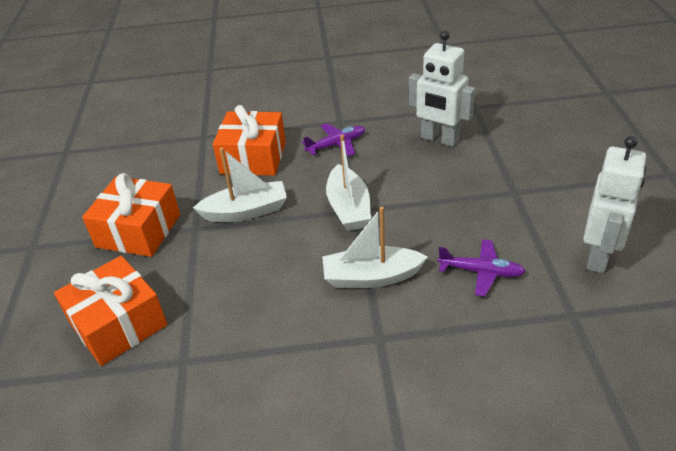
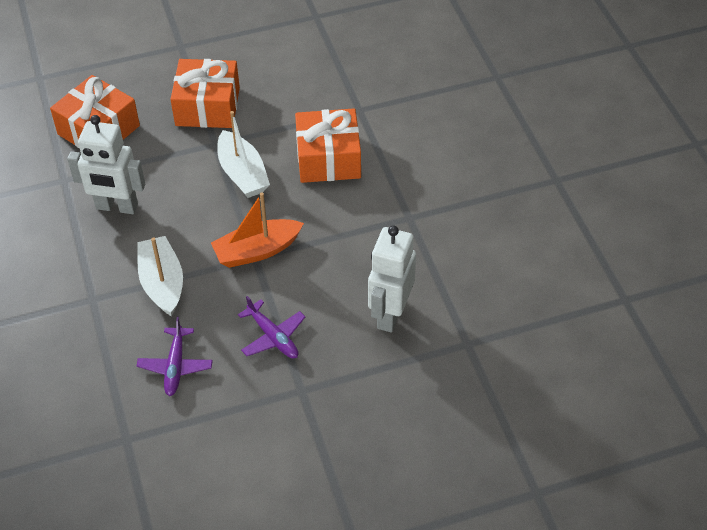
camera: 75 degrees right, 10 degrees up
purple plane [302,123,365,156] -> purple plane moved to [238,296,305,358]
white boat [326,135,371,231] -> orange boat [211,192,304,268]
white robot [583,136,646,273] -> white robot moved to [67,115,145,214]

